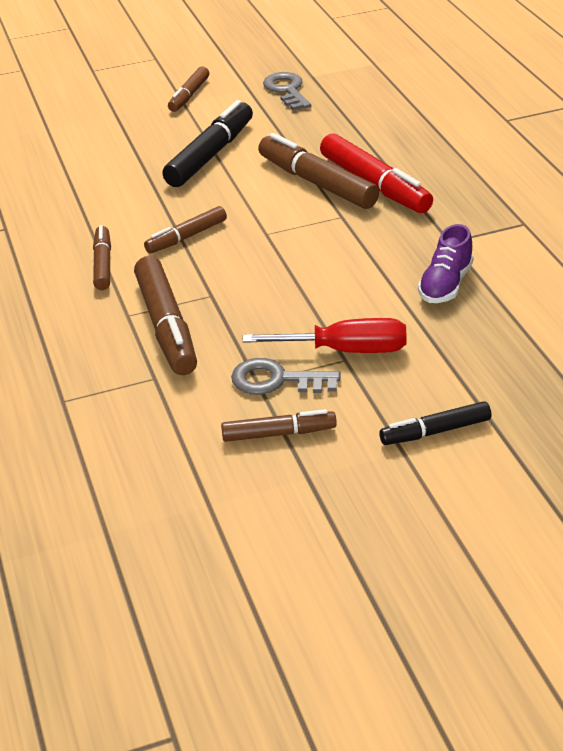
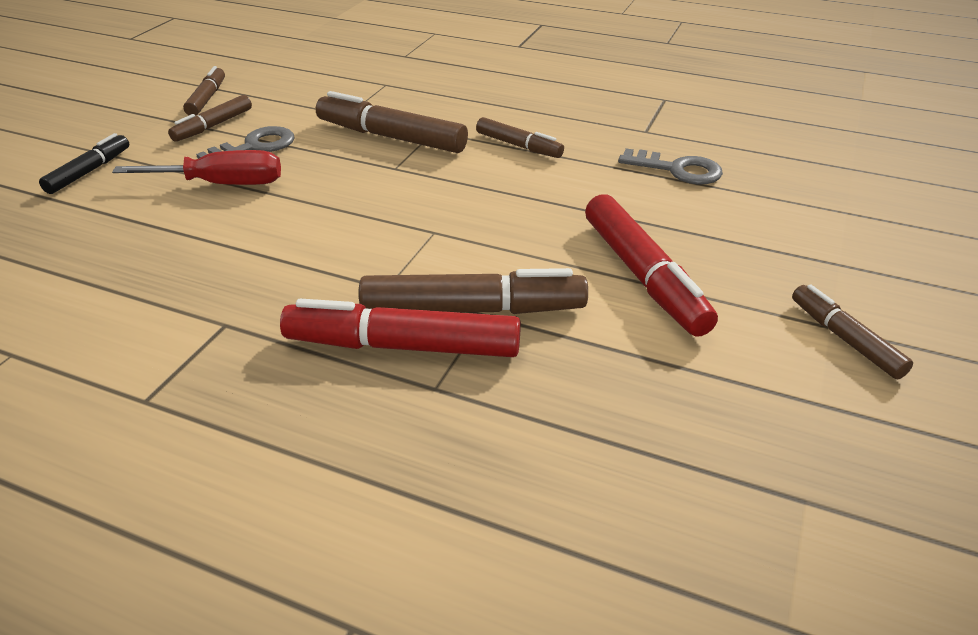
camera: 130 degrees right, 0 degrees up
brown marker [144,206,227,254] -> brown marker moved to [183,66,225,116]
black marker [162,100,253,187] -> red marker [585,194,718,337]
red screwdriver [242,318,407,353] -> red screwdriver turned 135 degrees counterclockwise [112,150,281,185]
grey key [263,72,311,110] -> grey key moved to [618,148,723,184]
purple shoe [418,224,474,303] -> none

